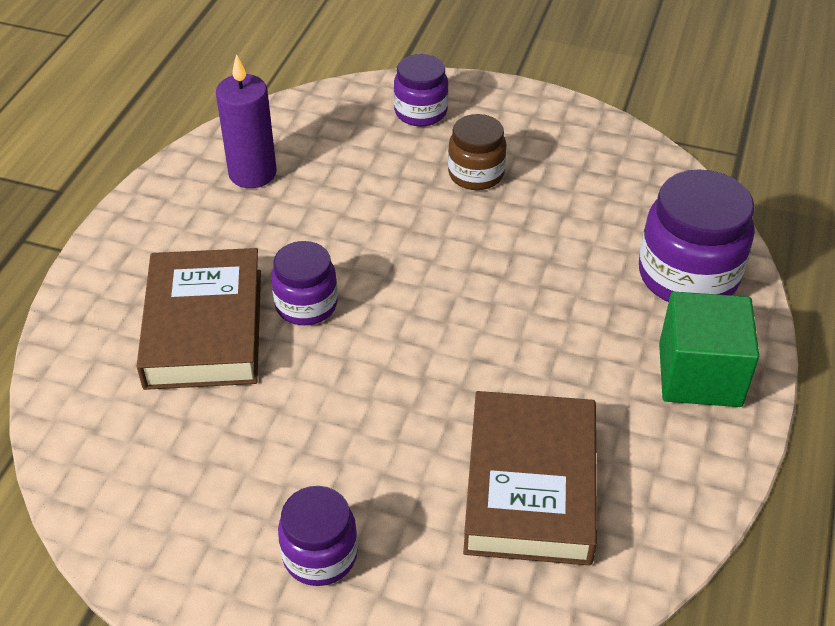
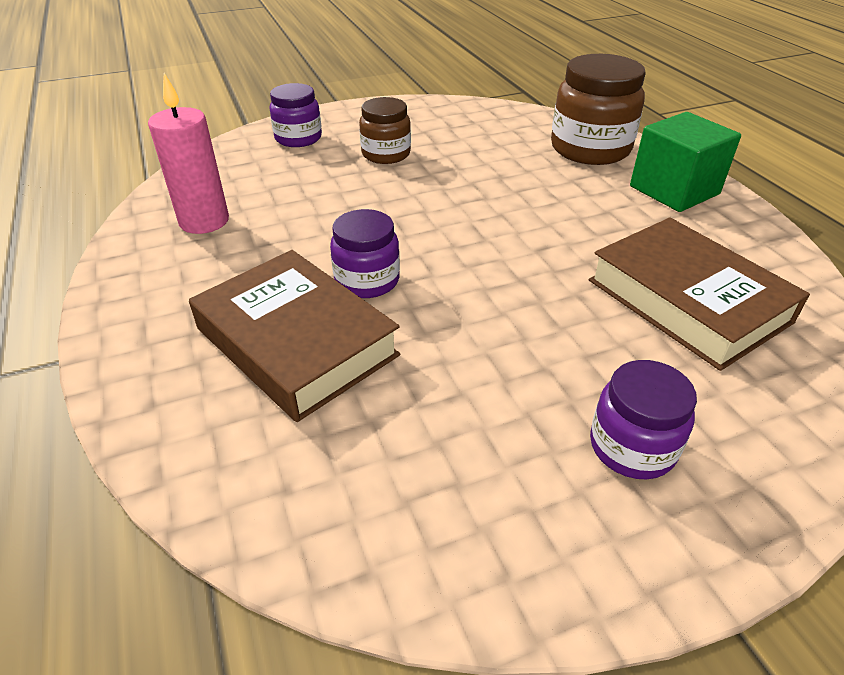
camera: 40 degrees left, 5 degrees down
purple candle [216,54,277,188] -> pink candle [148,73,229,234]
purple jar [639,169,755,302] -> brown jar [551,54,646,165]

